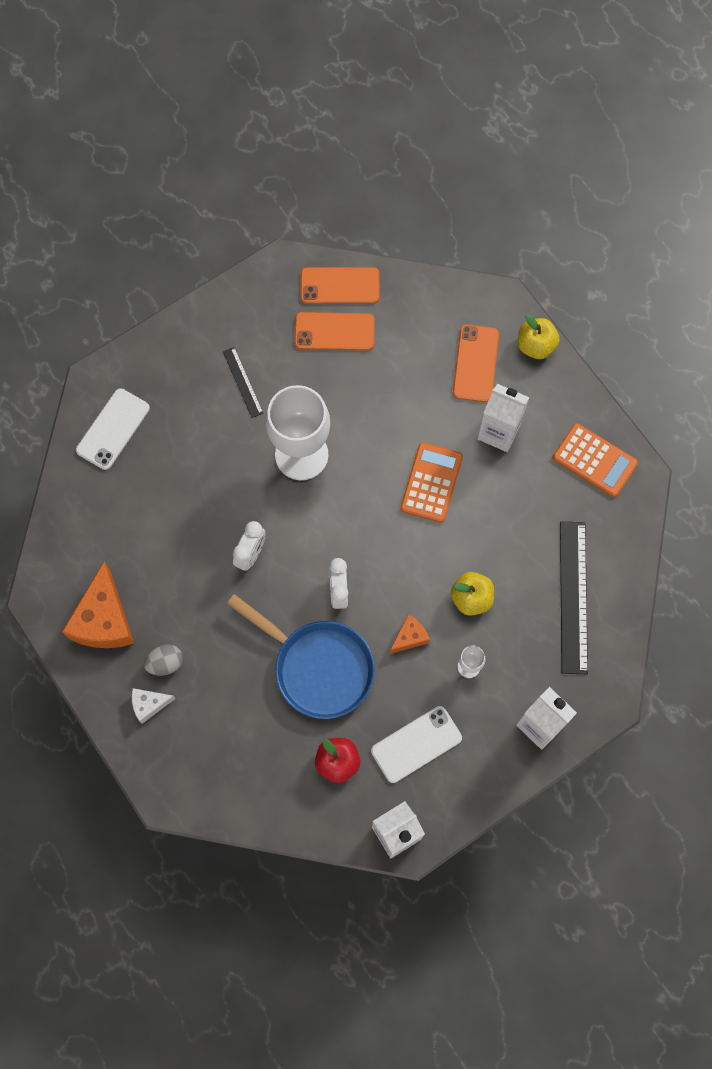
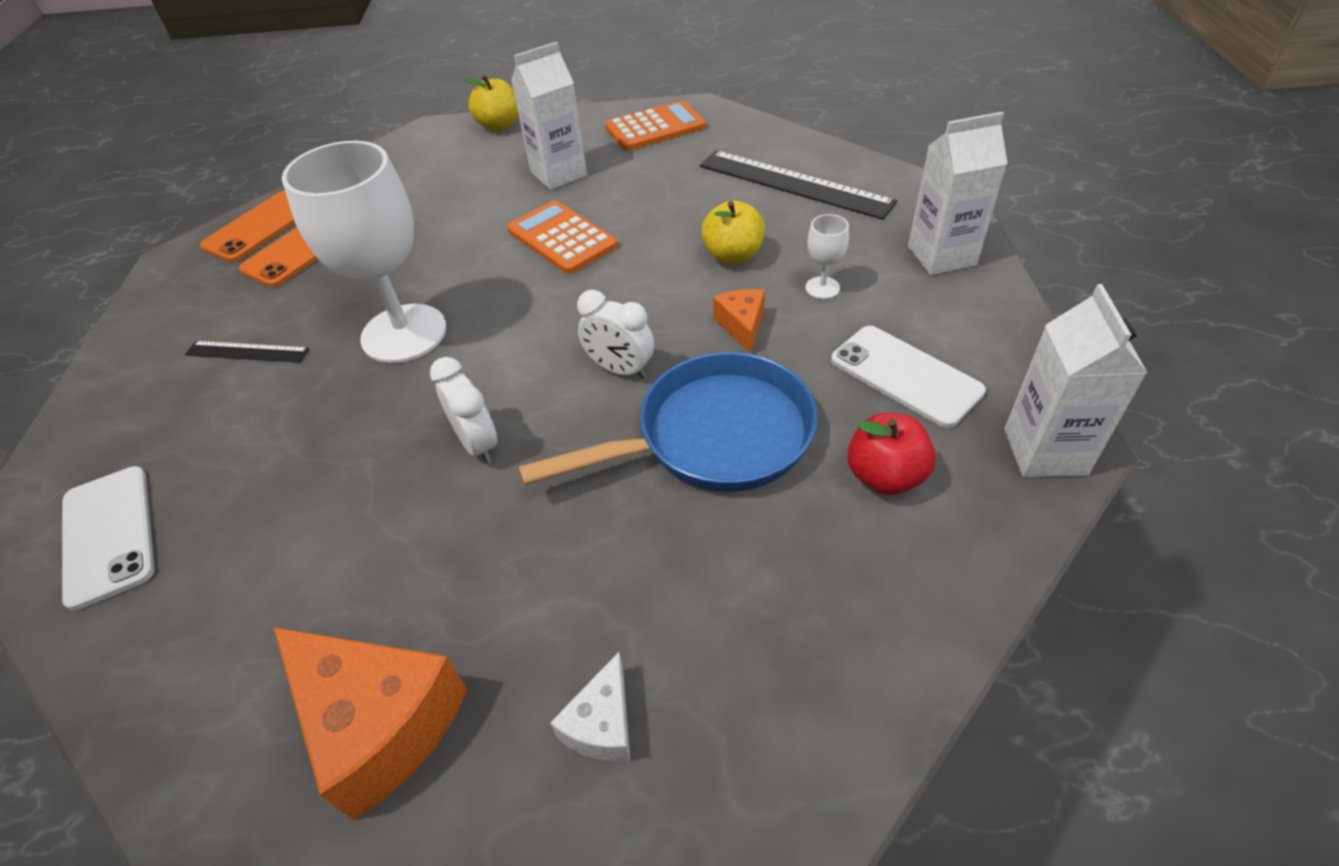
camera: 55 degrees left, 25 degrees down
grey egg [144,644,183,675] -> none
white phone [371,706,462,783] -> white phone turned 45 degrees counterclockwise [831,326,986,428]
orange phone [453,324,499,402] -> none

